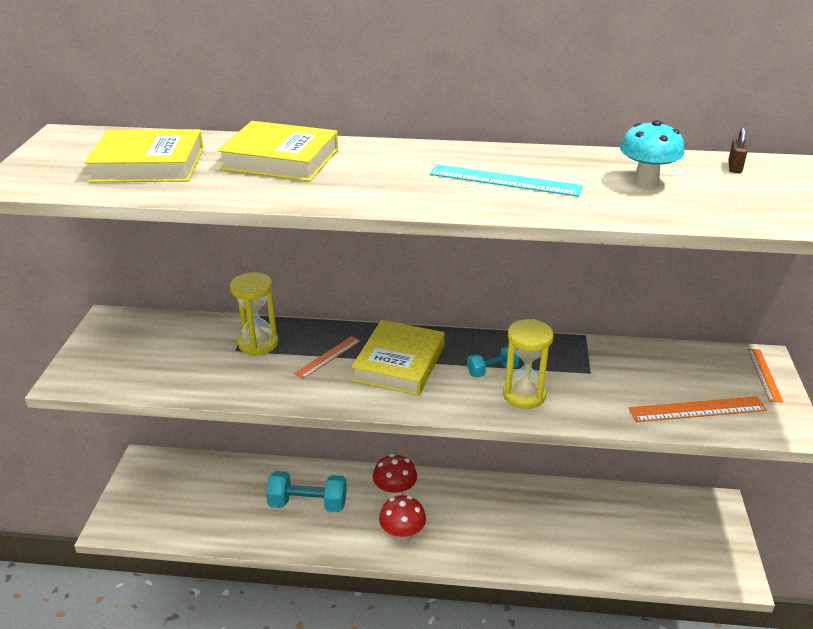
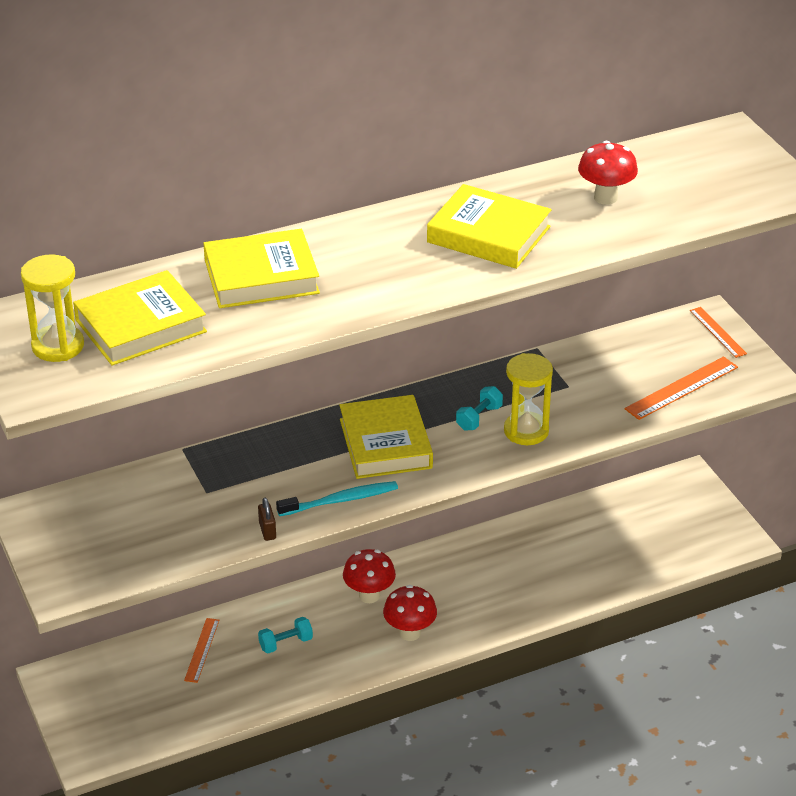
camera: 30 degrees left, 5 degrees up
yellow hourglass [230,272,278,356] -> yellow hourglass moved to [21,254,84,362]
turquoise dumbbell [266,471,347,512] -> turquoise dumbbell [258,617,313,653], size x0.56
orange ruler [294,336,360,379] -> orange ruler moved to [184,618,219,683]
turquoise ruler [430,164,583,197] -> yellow book [427,184,552,269]
turquoise mushroom [620,120,684,188] -> red mushroom [578,141,638,205]
brown padlock [728,127,747,173] -> brown padlock moved to [258,498,276,541]
none -> turquoise toothbrush [276,481,398,516]

